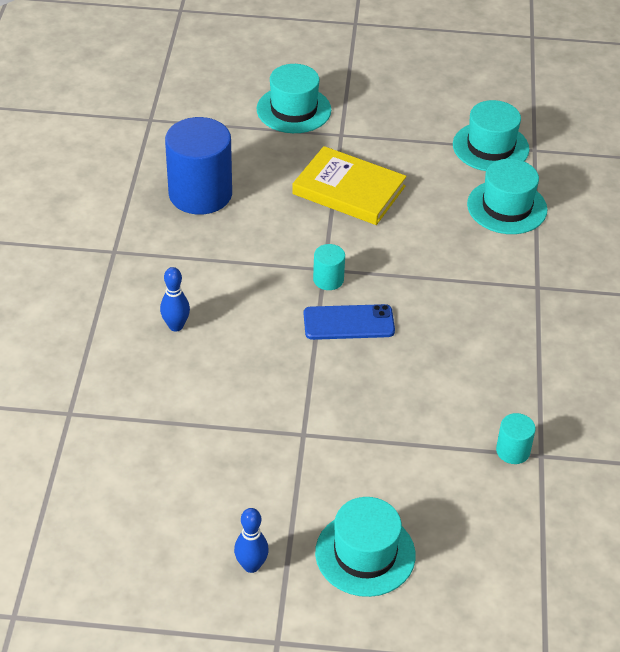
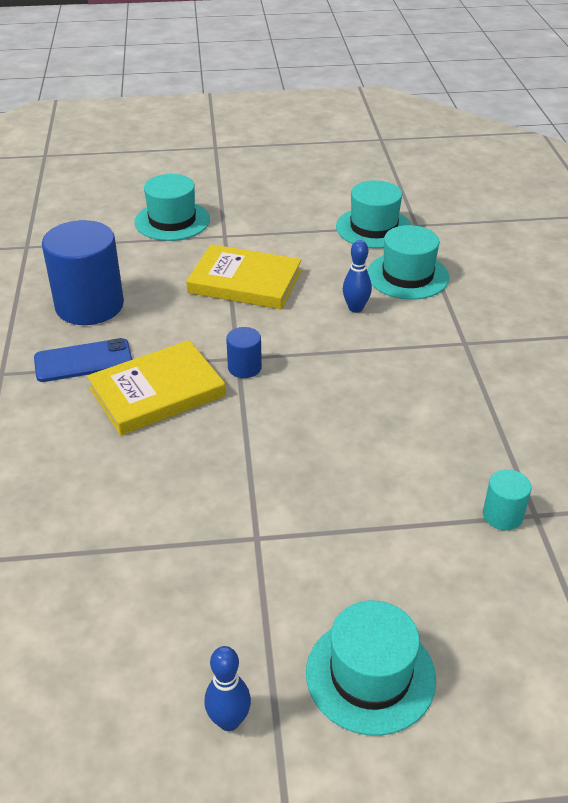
camera: 10 degrees left, 5 degrees down
blue bowling pin [160,267,190,331] -> blue bowling pin moved to [343,240,372,313]
blue phone [304,304,395,340] -> blue phone moved to [34,338,132,382]
turquoise cylinder [313,244,345,290] -> blue cylinder [226,327,262,378]
none -> yellow book [87,340,226,436]

